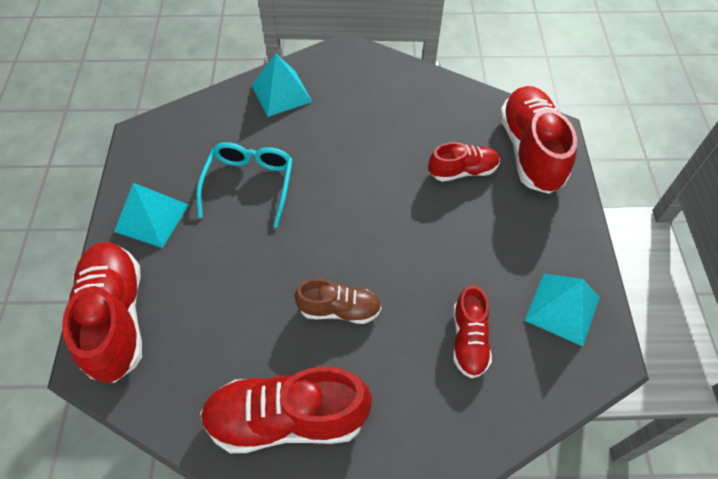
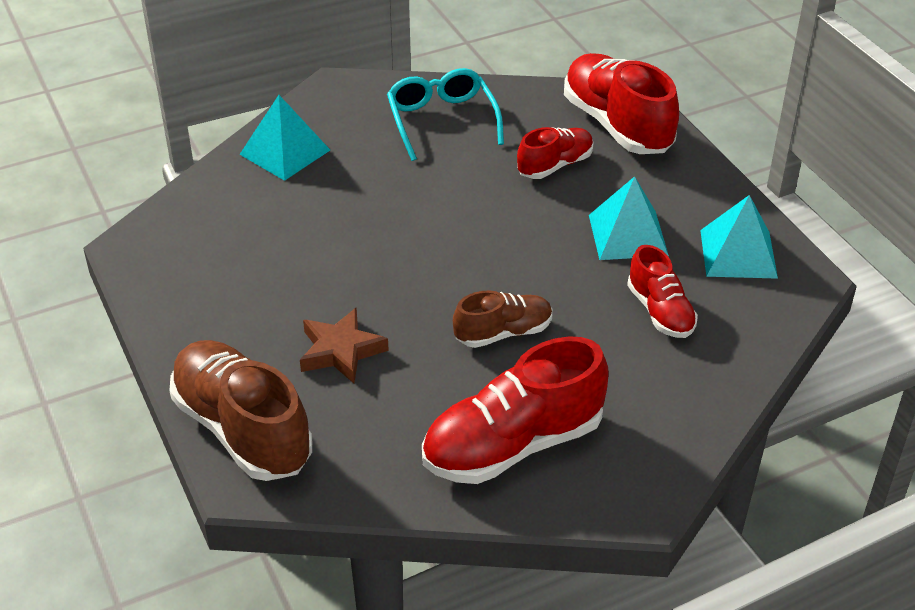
camera: 25 degrees left, 15 degrees down
red shoe [62,242,142,383] -> brown shoe [169,340,312,481]
turquoise pyramid [114,183,189,248] -> turquoise pyramid moved to [589,176,669,260]
turquoise glasses [196,142,293,228] -> turquoise glasses moved to [387,68,504,161]
none -> brown star [300,308,389,383]

